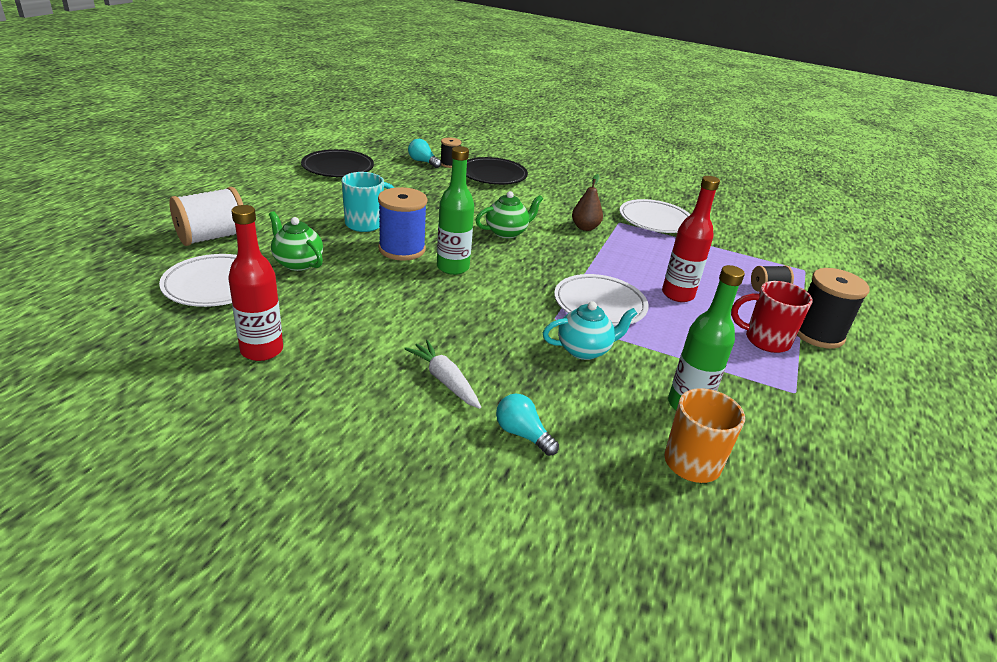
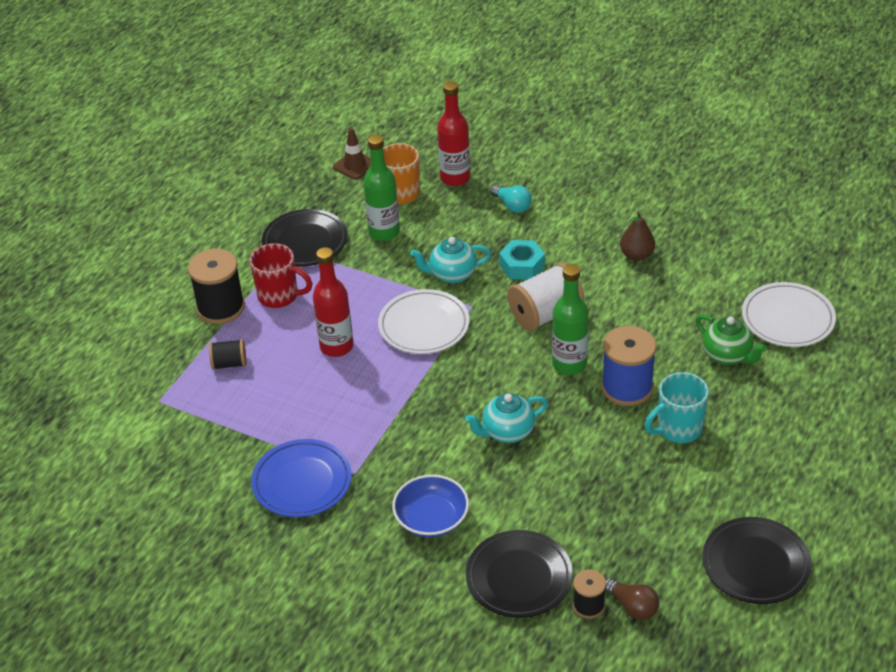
camera: 170 degrees left, 10 degrees up
white spool [169,187,244,246] -> white spool moved to [507,263,584,331]
red bottle [228,205,283,361] -> red bottle moved to [437,81,470,186]
white carrot [404,340,481,409] -> none
turquoise light bulb [408,139,441,168] -> brown light bulb [605,578,659,620]
green teapot [476,191,543,239] -> turquoise teapot [465,393,548,443]
brown pear [572,174,603,231] -> brown pear moved to [620,212,655,261]
white plate [620,199,691,233] -> blue plate [251,439,352,517]
none -> black plate [262,209,348,267]
none -> brown traffic cone [333,128,371,180]
none -> blue bowl [392,474,469,537]
none -> turquoise nut [499,240,545,280]

